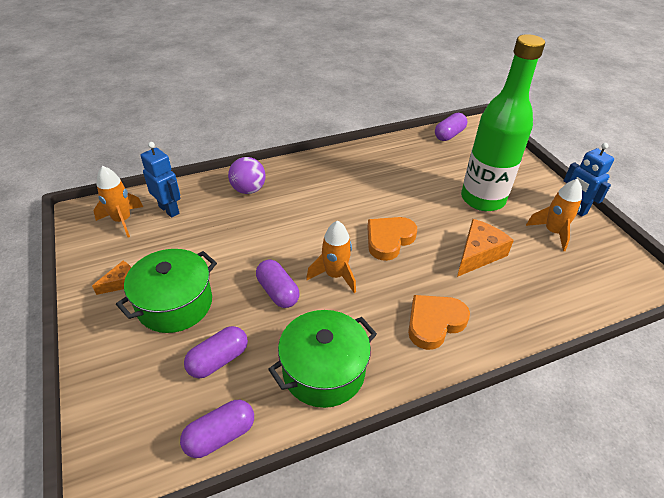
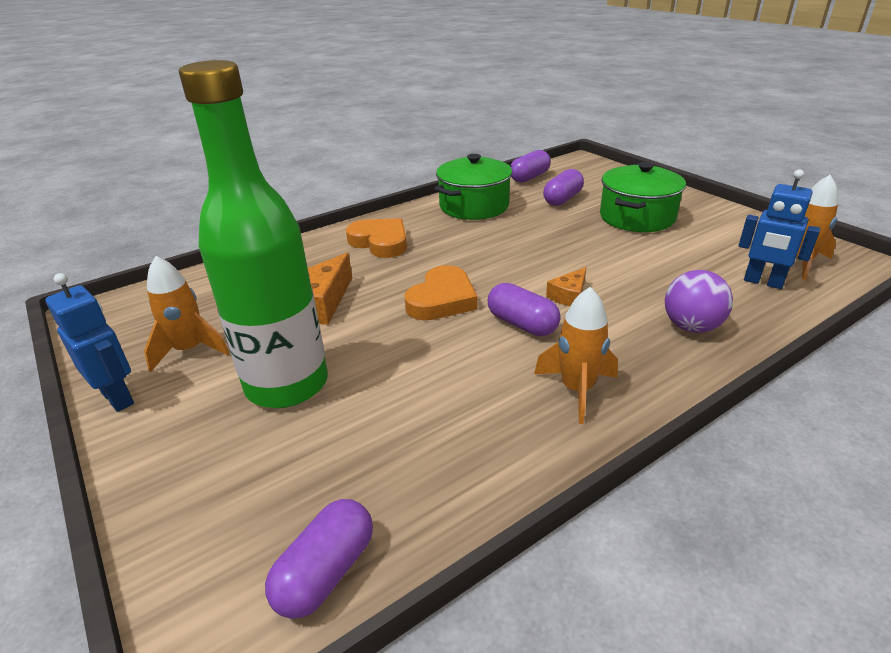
camera: 170 degrees right, 10 degrees down
orange cheese [92,261,131,295] -> orange cheese moved to [546,267,586,306]
purple capsule [256,260,300,308] -> purple capsule moved to [487,283,561,336]
orange rocket [306,221,356,293] -> orange rocket moved to [534,287,618,424]
orange heart [408,295,470,350] -> orange heart turned 90 degrees counterclockwise [346,218,407,258]

